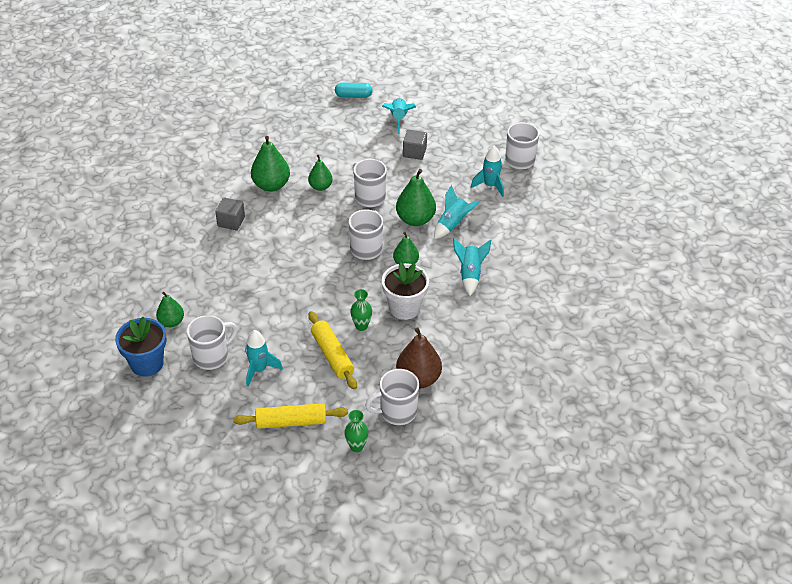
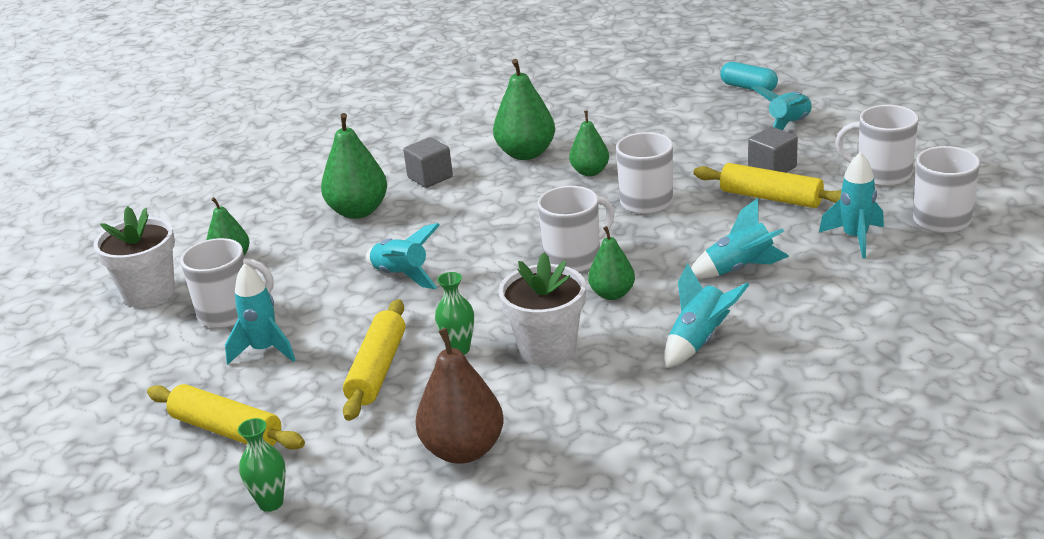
camera: 40 degrees right, 15 degrees down
blue flower pot [115,317,166,377] -> white flower pot [93,206,175,308]
white mug [365,369,419,425] -> white mug moved to [835,105,918,186]
green pear [396,169,436,226] -> green pear moved to [321,113,387,219]
none -> turquoise rocket [366,223,440,289]
none -> yellow rolling pin [693,163,841,208]

